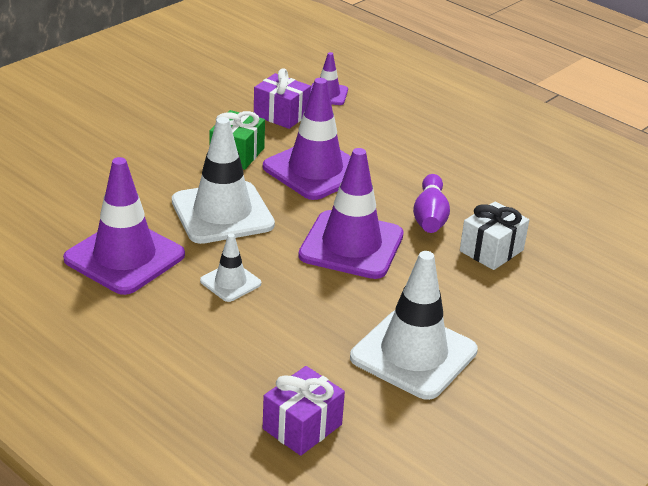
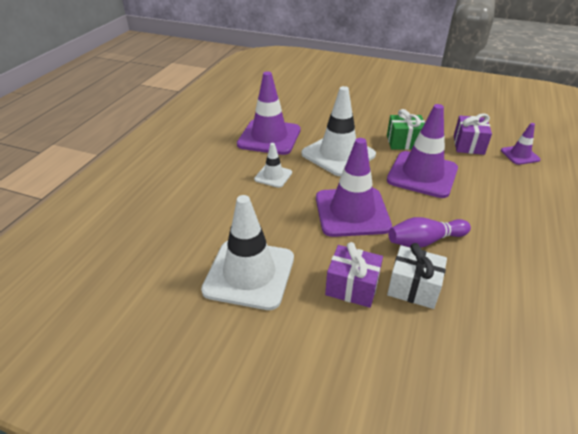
camera: 70 degrees right, 5 degrees up
purple gift [263,366,345,456] -> purple gift moved to [325,242,383,308]

